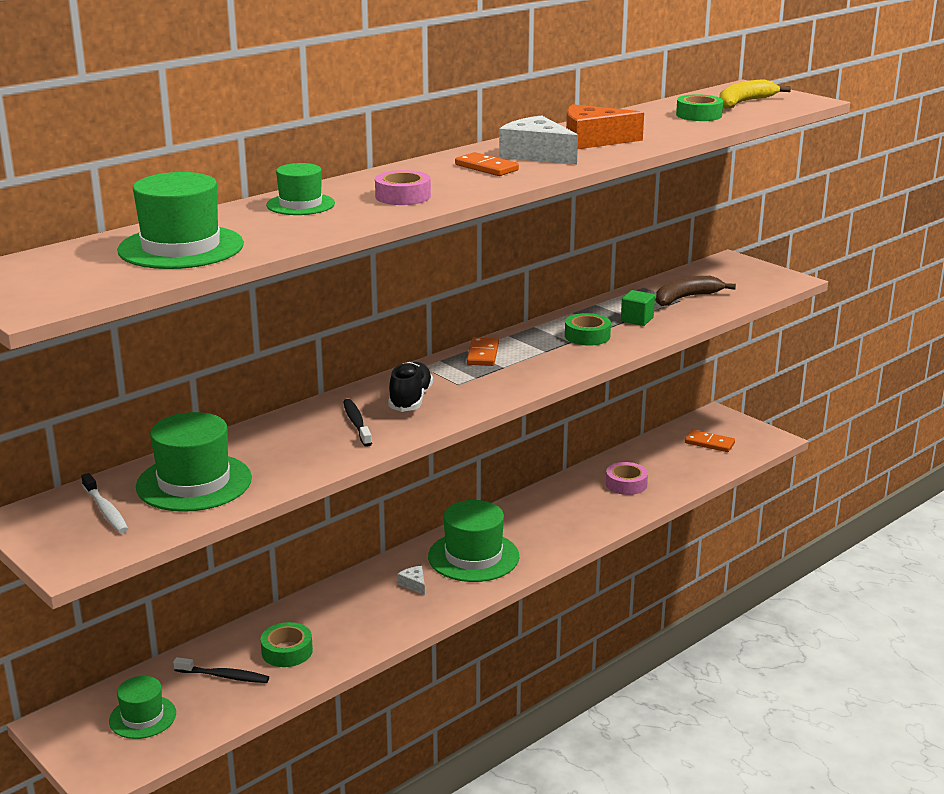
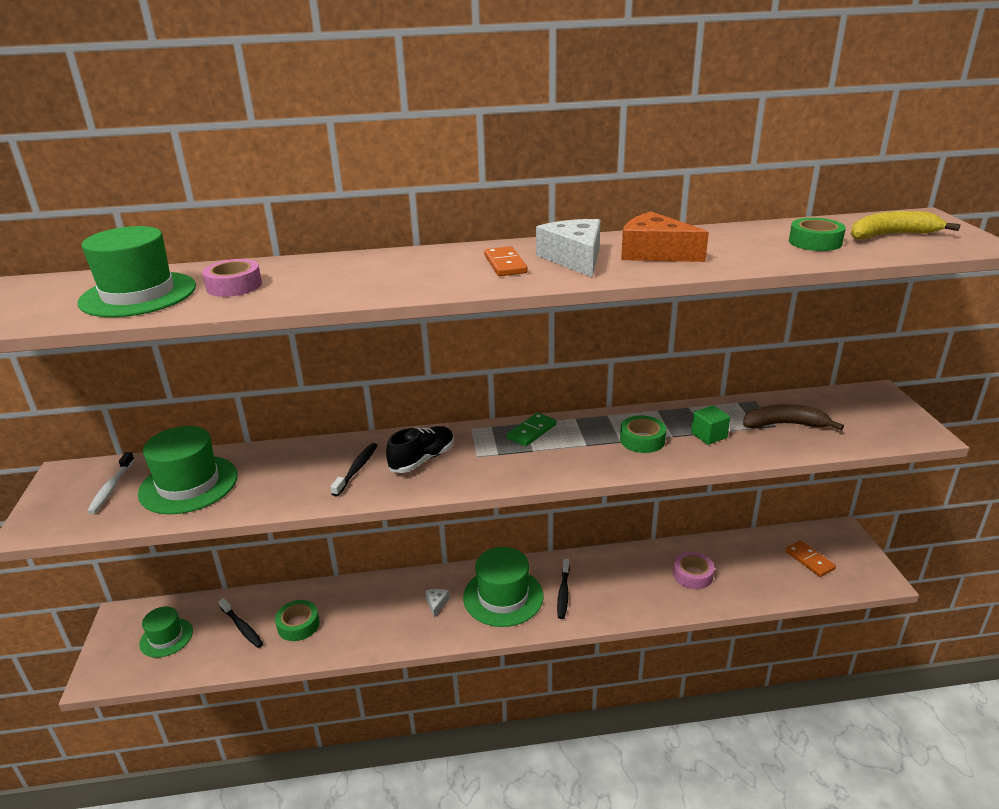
camera: 35 degrees right, 5 degrees up
green hat [266,163,335,215] -> none
pink tape [375,170,431,205] -> pink tape moved to [202,259,262,297]
orange domino [467,337,499,366] -> green domino [507,413,557,446]
none -> black toothbrush [557,559,570,619]

